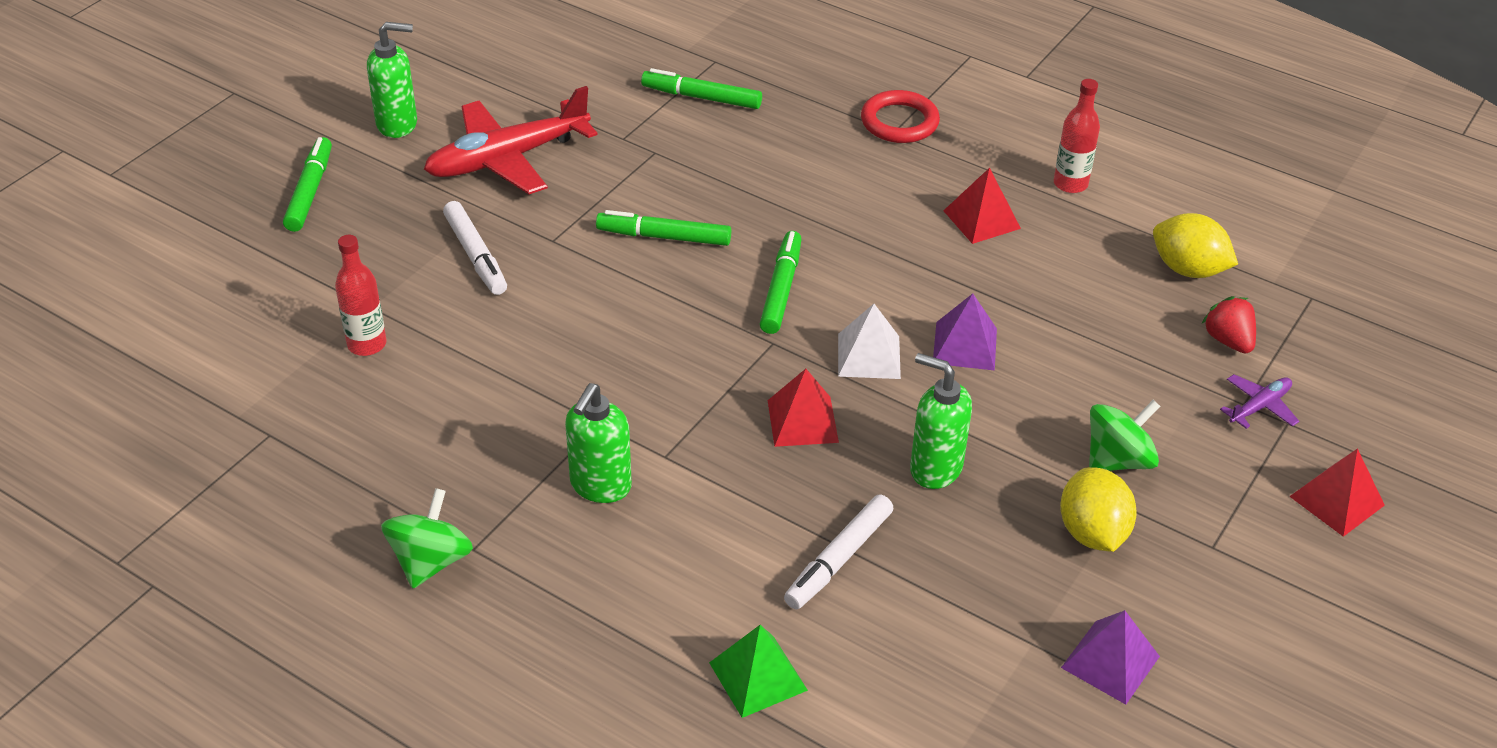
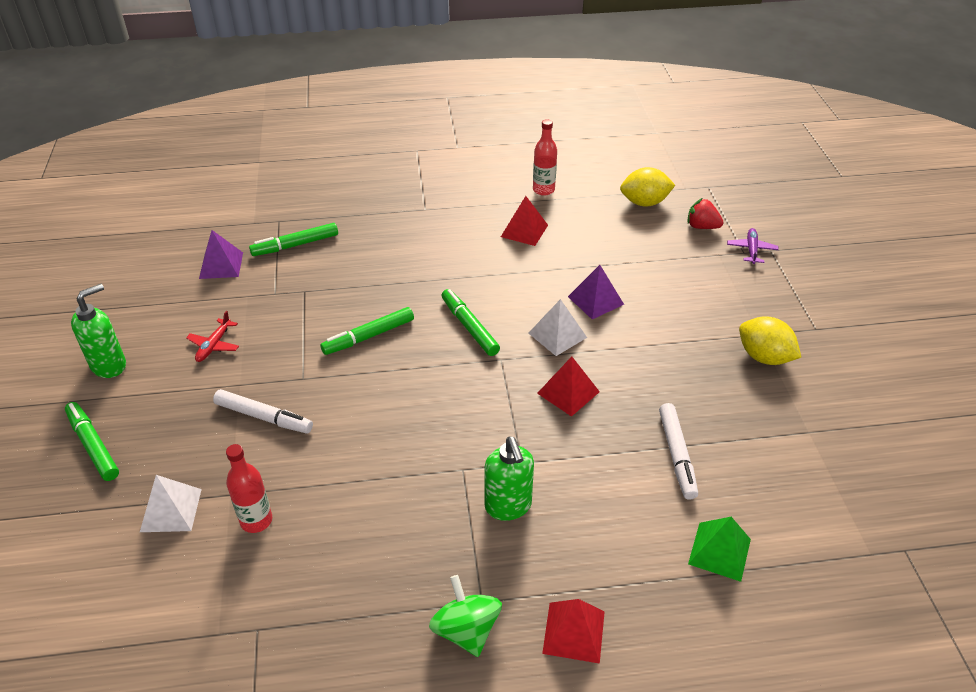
camera: 40 degrees left, 0 degrees up
red plane [424,86,598,194] -> red plane [186,311,239,362], size x0.45
red ring [861,90,940,143] -> none
green soap dispenser [910,353,972,489] -> none
purple pyramid [1061,610,1160,705] -> purple pyramid moved to [199,230,243,279]
green spinning top [1089,400,1160,471] -> none
red pyramid [1289,448,1385,537] -> red pyramid moved to [542,599,605,664]
none -> white pyramid [140,475,202,532]

